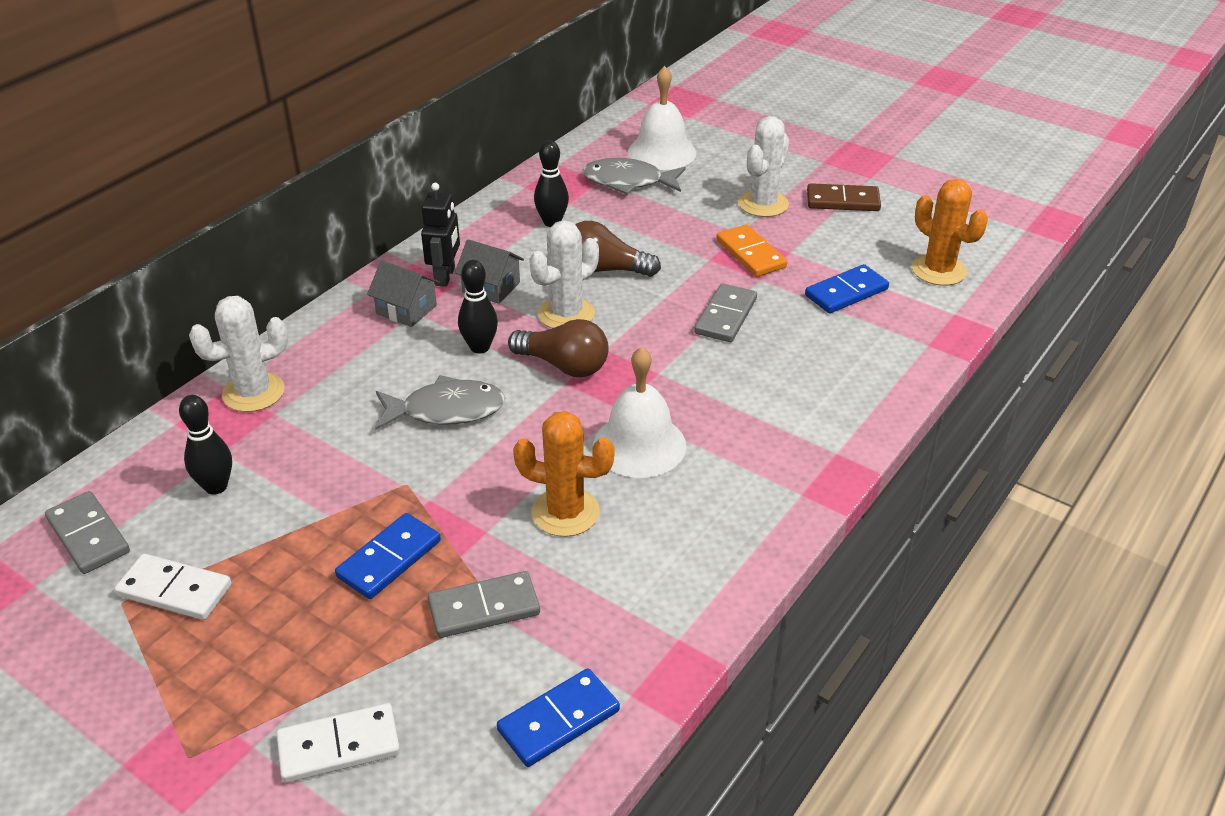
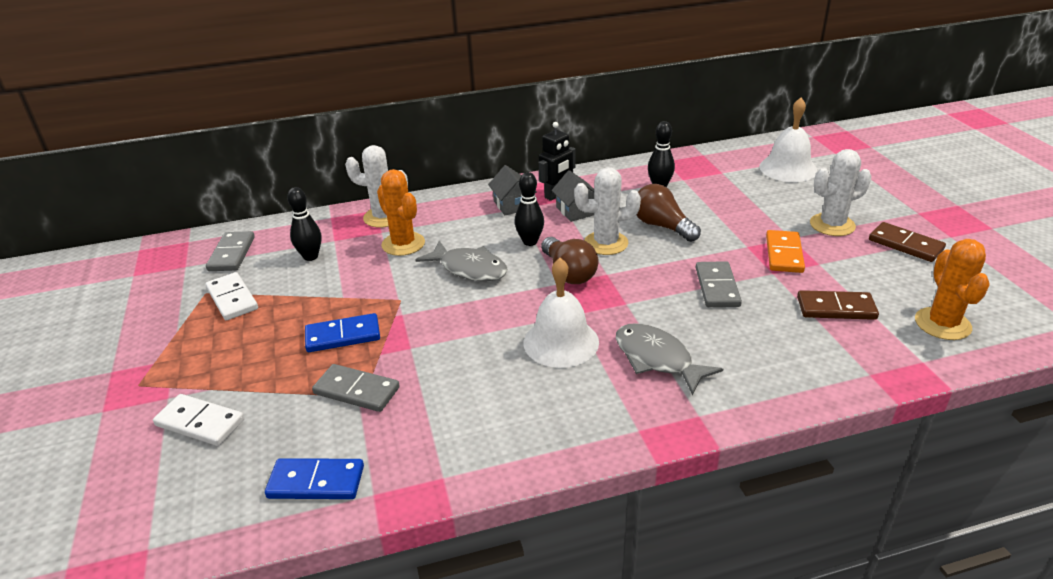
camera: 40 degrees right, 5 degrees down
orange cactus [513,411,615,537] -> orange cactus moved to [377,169,425,256]
grey fish [583,158,686,195] -> grey fish moved to [616,323,723,396]
grey domino [694,283,757,342] -> grey domino turned 60 degrees counterclockwise [696,261,742,307]
blue domino [805,264,889,313] -> brown domino [797,290,879,320]

